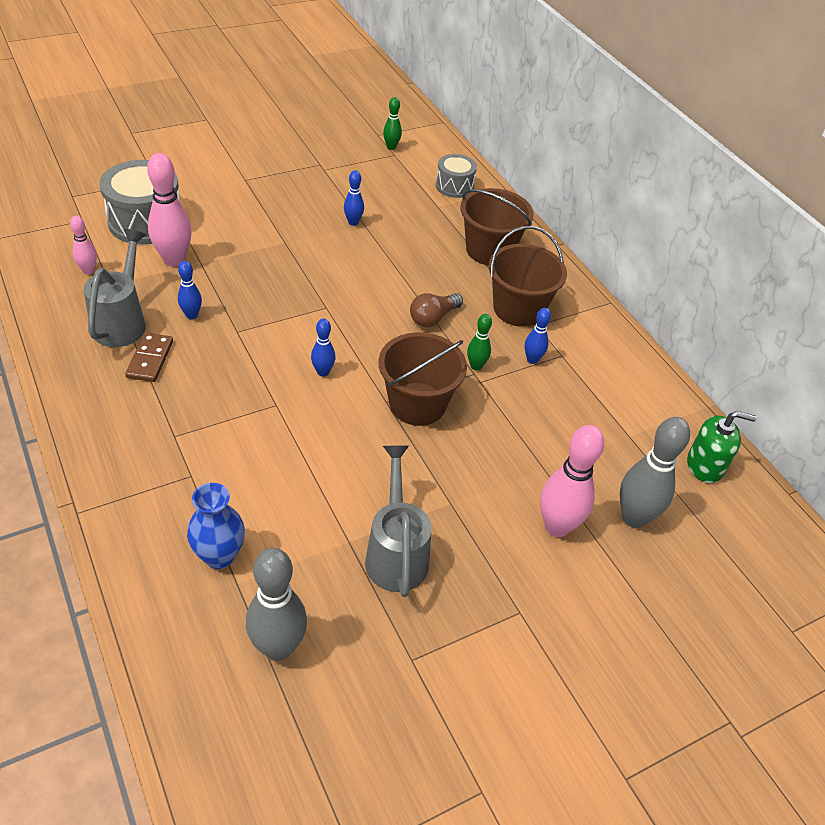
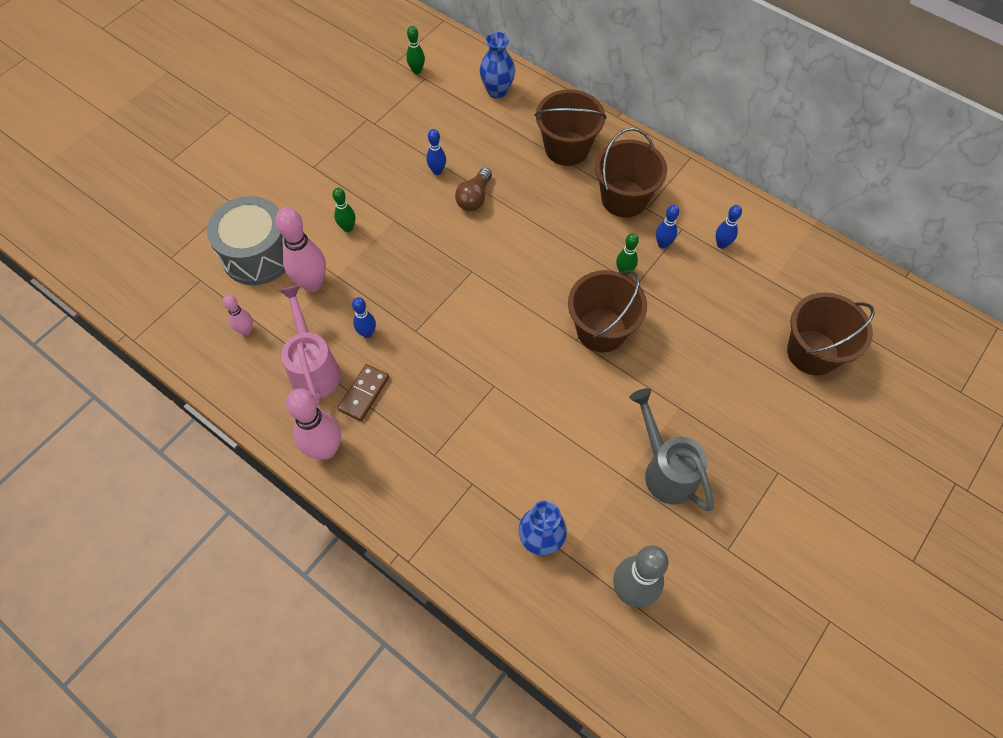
camera: 20 degrees left, 15 degrees up
grey watering can [84,229,146,347] -> pink watering can [279,285,341,405]
brown domino [125,333,173,382] -> brown domino turned 45 degrees clockwise [338,364,389,421]
blue bowling pin [311,319,336,377] -> blue bowling pin moved to [716,205,742,249]
brown light bulb [410,293,463,327] -> brown light bulb moved to [455,168,492,211]
grey drum [436,154,477,198] -> blue vase [480,32,515,99]
pink bowling pin [540,425,604,537] -> pink bowling pin moved to [286,388,341,460]
grey bowling pin [620,417,690,528] -> brown bucket [787,292,875,375]
green soap dispenser [687,411,756,483] -> none
none -> green bowling pin [332,188,355,232]

